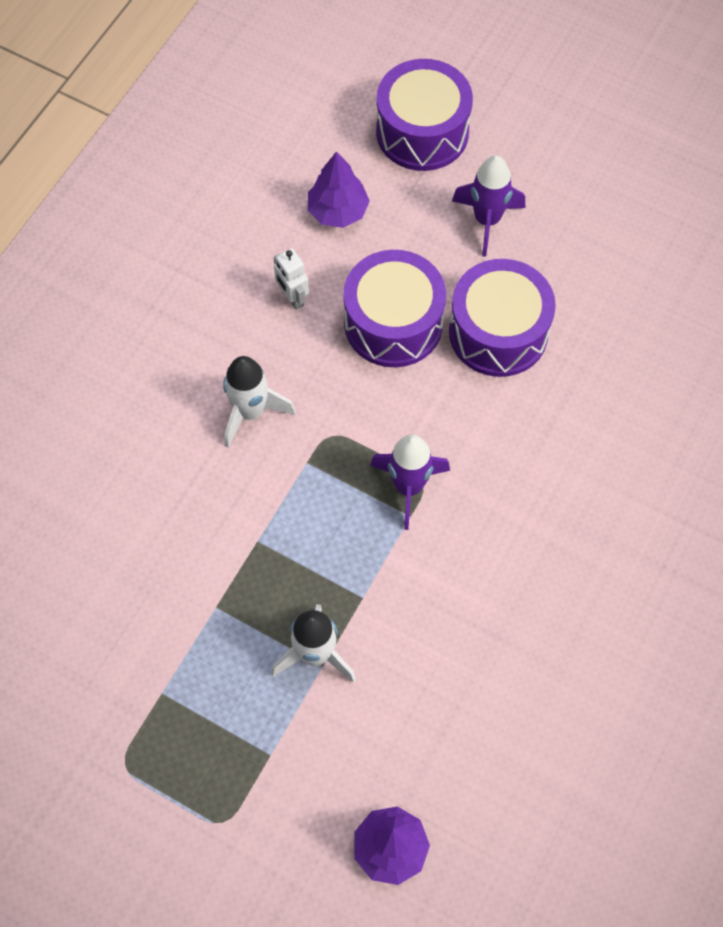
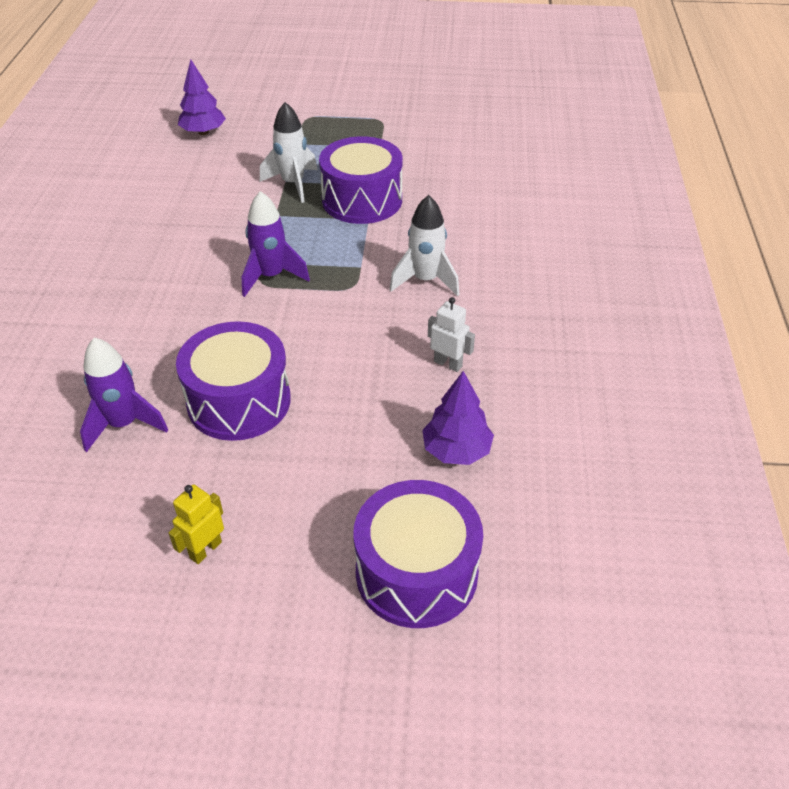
camera: 155 degrees right, 20 degrees down
purple drum [344,250,446,367] -> purple drum moved to [319,136,402,224]
purple rocket [452,156,525,257] -> purple rocket moved to [80,337,168,452]
none -> yellow robot [169,484,224,564]

